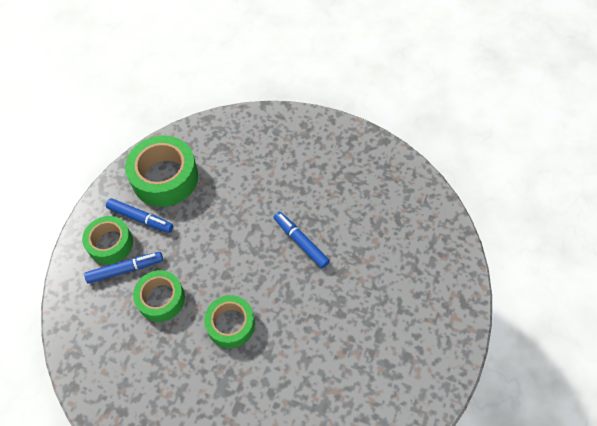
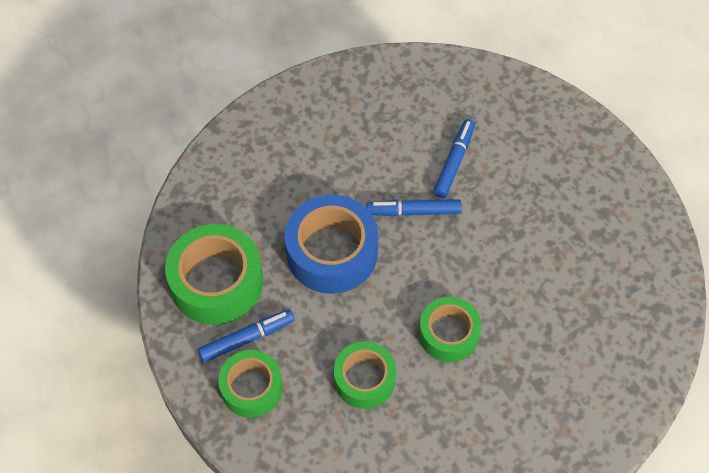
camera: 50 degrees left, 0 degrees up
blue marker [84,252,163,284] -> blue marker moved to [433,119,475,198]
none -> blue tape [285,195,378,294]

